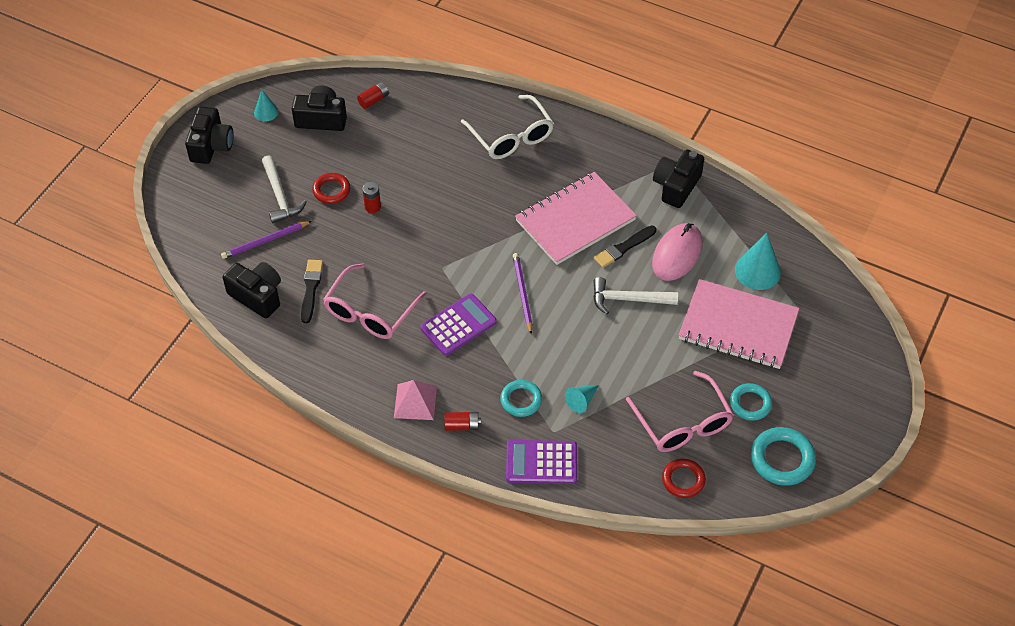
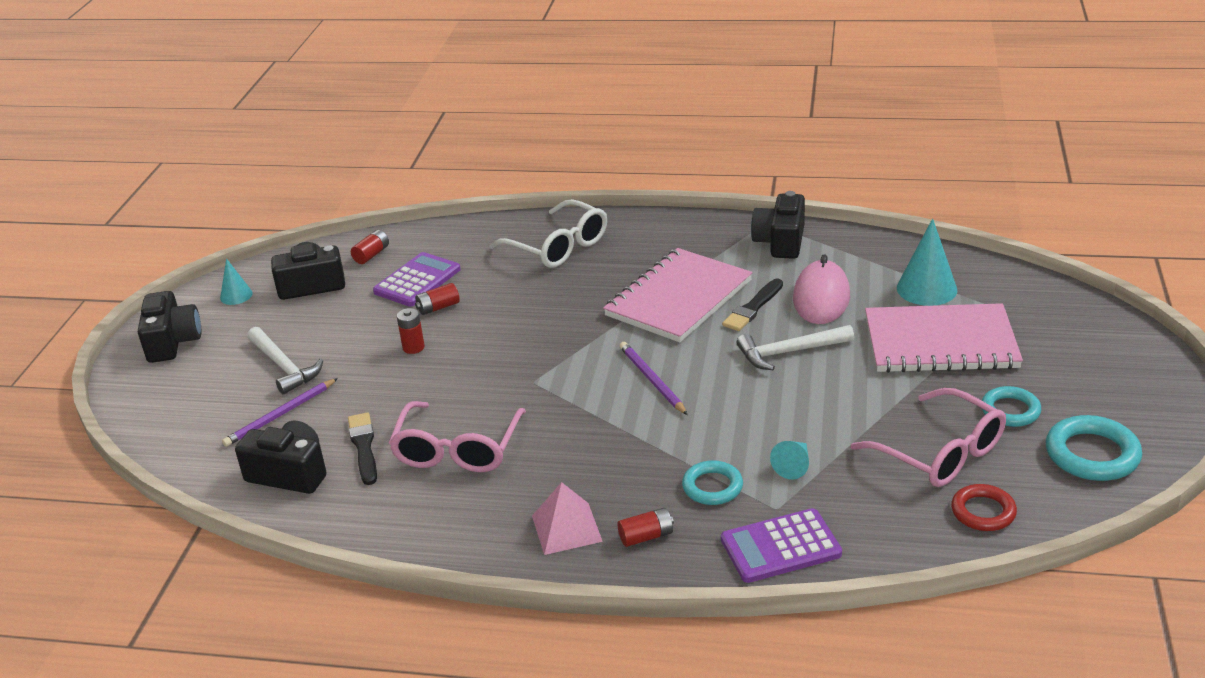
camera: 15 degrees left, 20 degrees down
red ring [312,173,350,204] -> none
purple calculator [420,294,497,356] -> purple calculator moved to [373,252,461,307]
none -> red battery [415,283,460,315]

